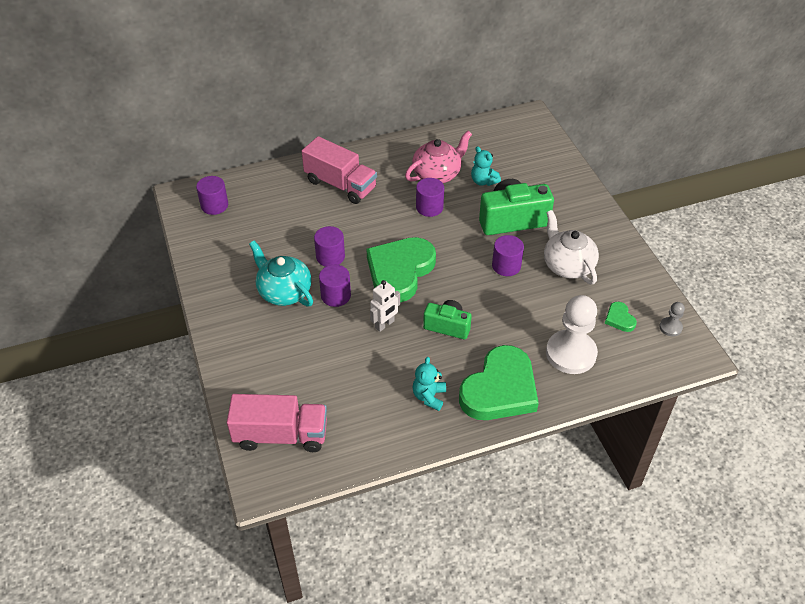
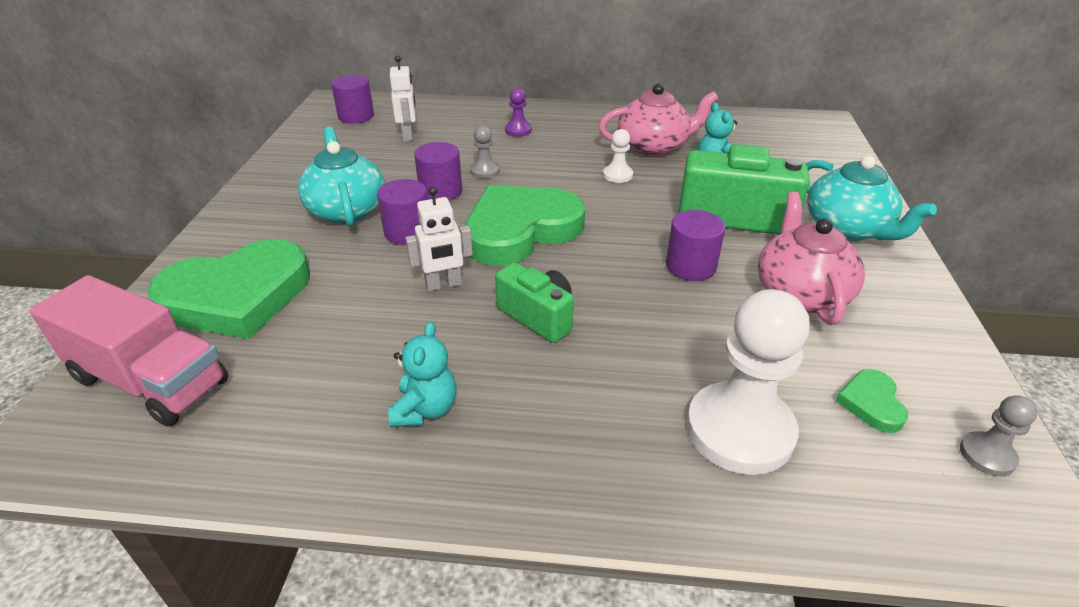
camera: 25 degrees right, 10 degrees down
pink truck [302,136,377,204] -> purple pawn [505,88,532,137]
turquoise teddy bear [413,357,446,411] -> turquoise teddy bear turned 150 degrees clockwise [388,322,457,427]
purple cylinder [416,178,444,217] -> white pawn [603,129,633,183]
green heart [459,345,539,420] -> green heart moved to [147,239,310,339]
white teapot [544,210,599,285] -> pink teapot [758,192,865,325]
none -> white robot [390,56,416,141]
none -> grey pawn [470,125,500,179]
none -> turquoise teapot [806,156,937,241]

